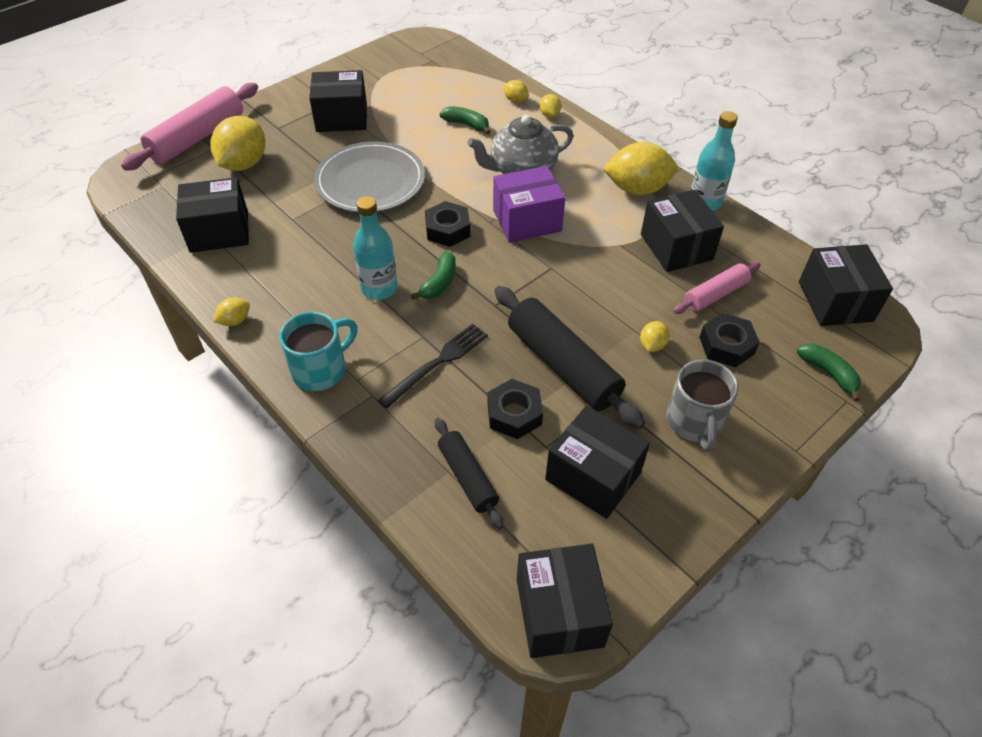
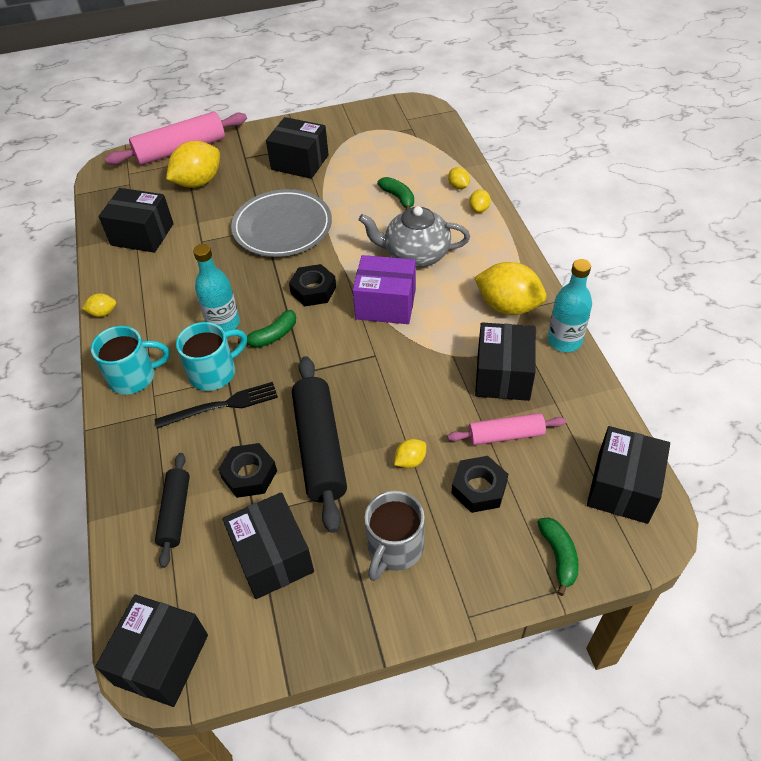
camera: 30 degrees right, 0 degrees up
none -> turquoise mug [176,322,247,391]

